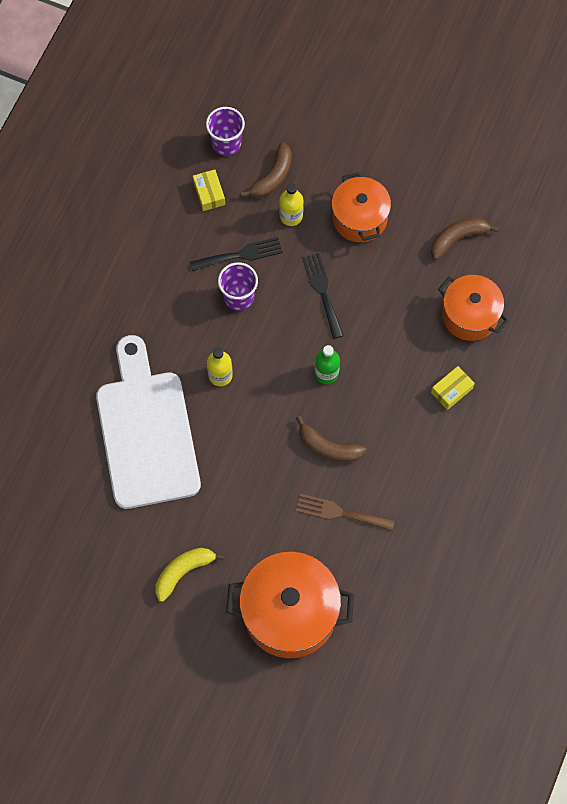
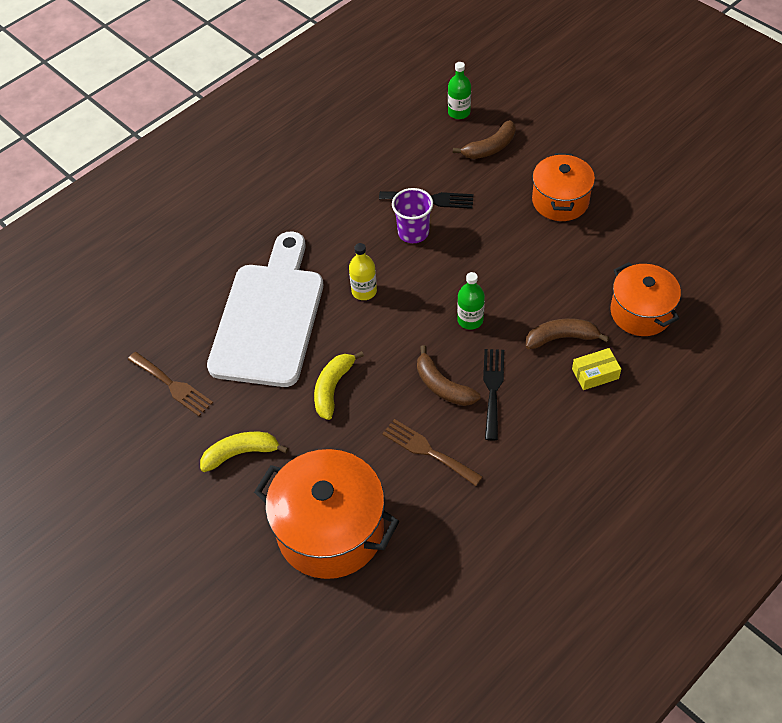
camera: 25 degrees right, 15 degrees down
yellow box [193,169,225,211] -> none
purple cup [206,107,245,156] -> green bottle [448,62,471,119]
yellow bottle [279,183,304,226] -> none
black fork [302,253,344,339] -> black fork moved to [483,349,504,441]
brown banana [431,218,499,260] -> brown banana moved to [526,318,609,349]
none -> brown fork [128,352,213,416]
none -> yellow banana [314,351,364,420]

